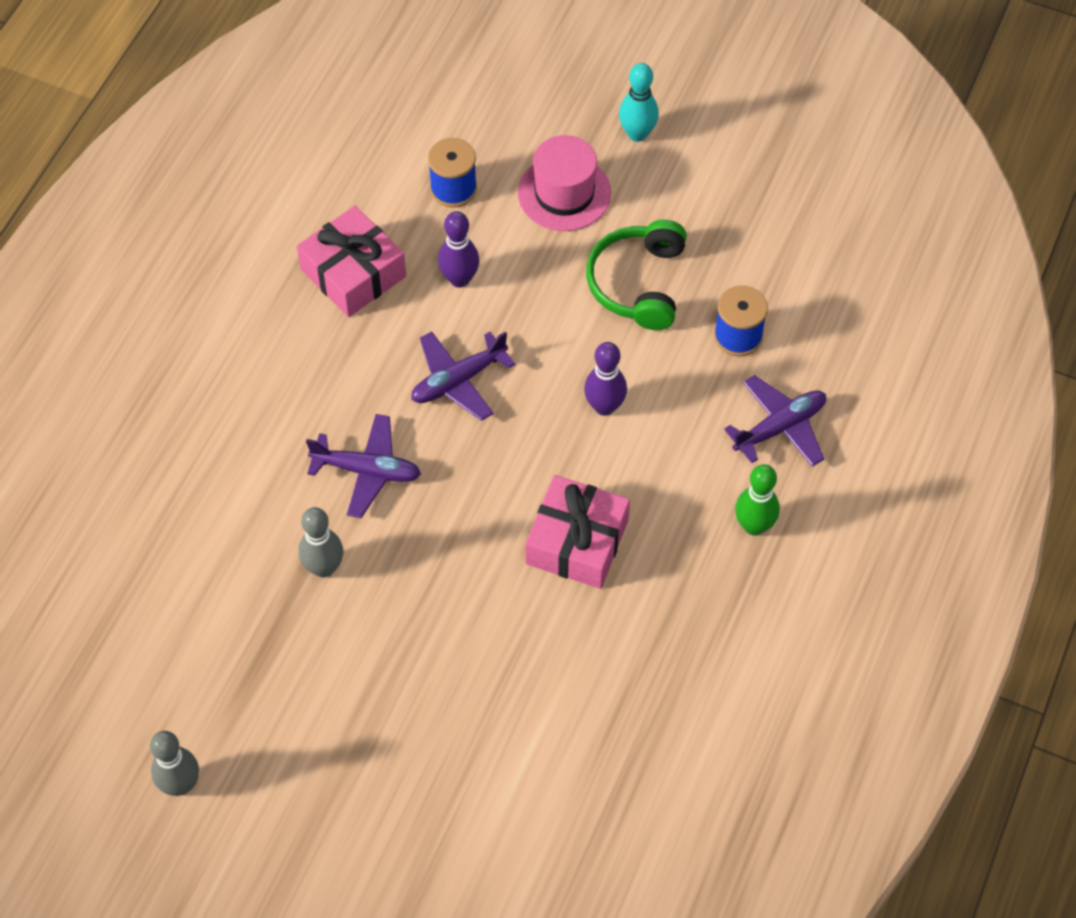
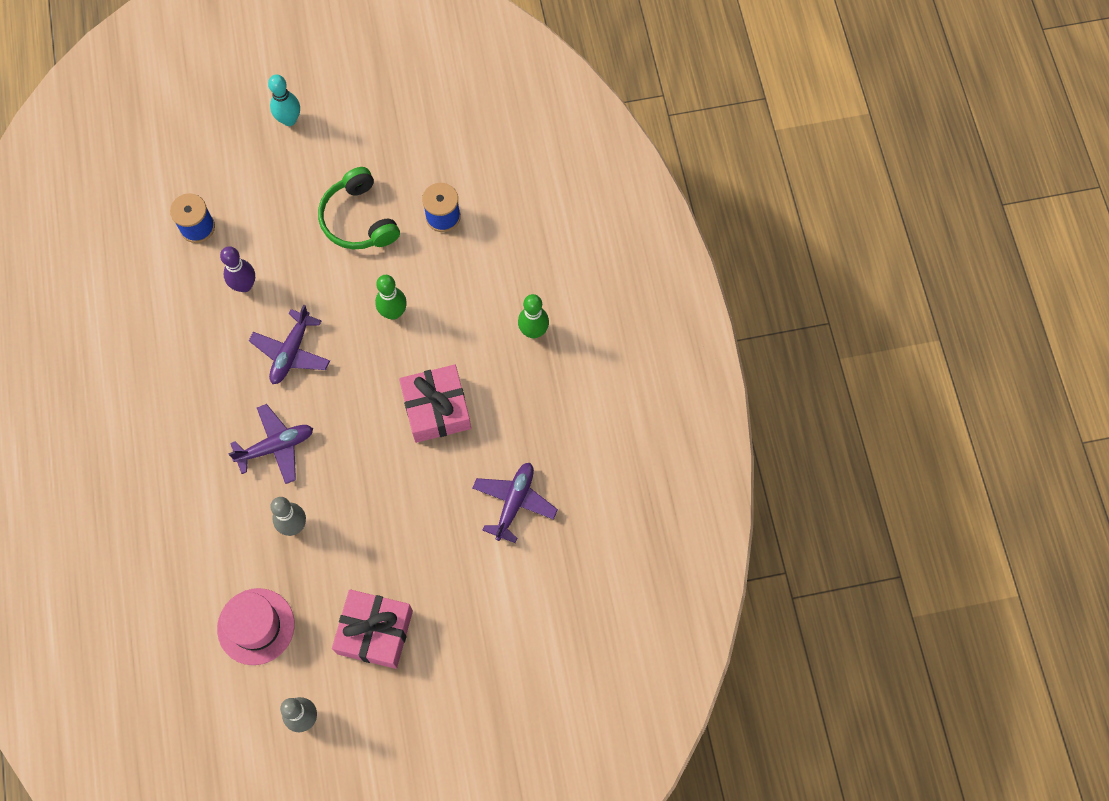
camera: 35 degrees left, 10 degrees up
pink gift [297,206,406,317] -> pink gift moved to [332,589,413,669]
pink hat [518,135,611,231] -> pink hat moved to [217,588,295,665]
purple bowling pin [584,342,627,416] -> green bowling pin [375,275,407,320]
purple plane [724,375,826,467] -> purple plane moved to [473,463,558,543]

